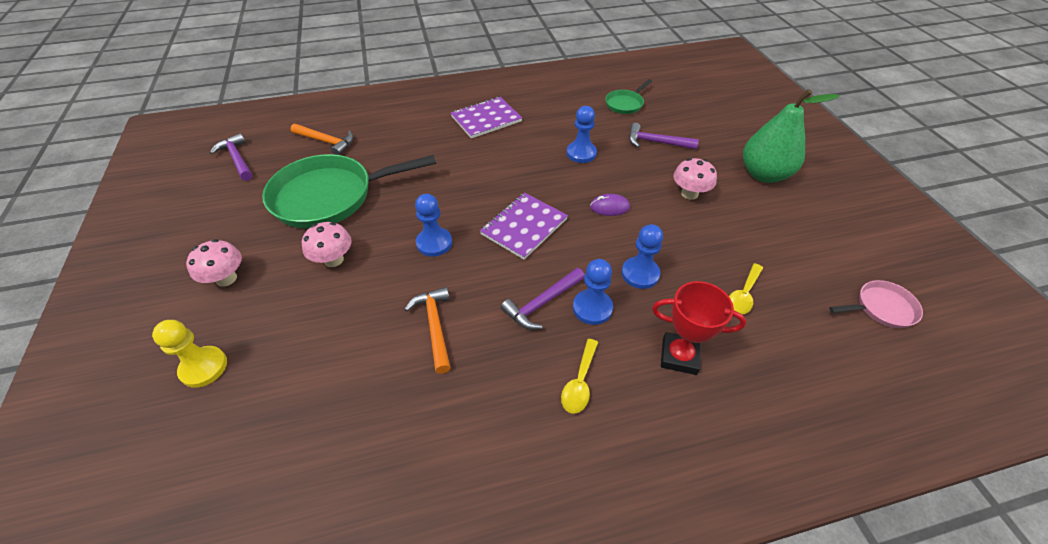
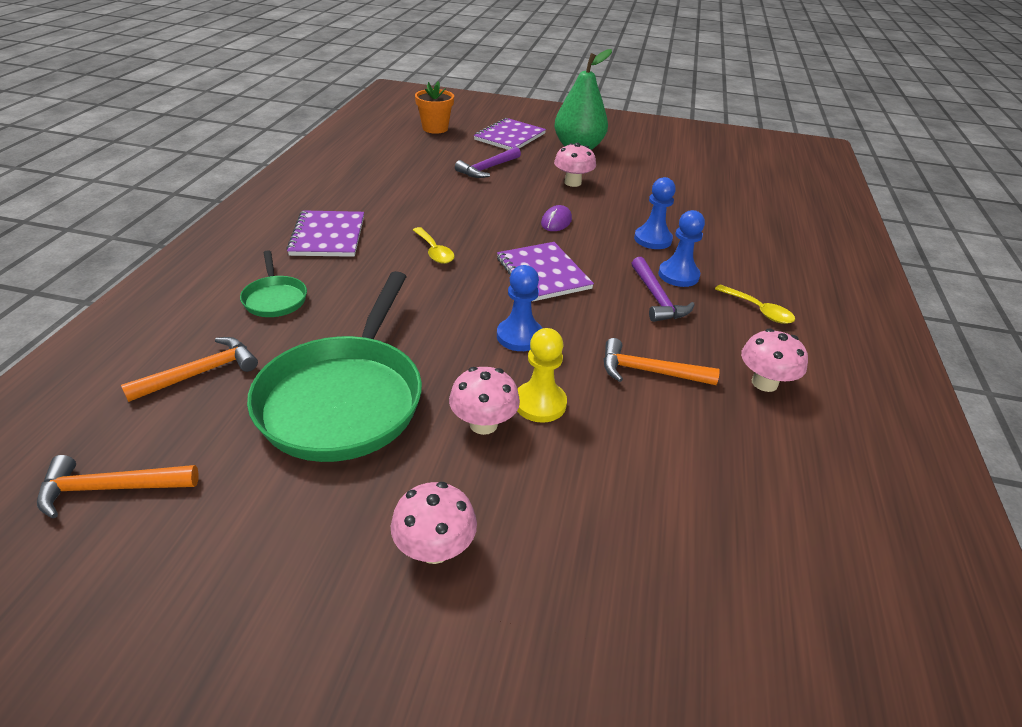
camera: 65 degrees left, 10 degrees down
yellow pawn [152,320,227,388] -> yellow pawn moved to [517,328,567,423]
purple hammer [210,133,252,181] -> orange hammer [37,455,199,519]
blue pawn [567,106,597,163] -> none
green pan [605,79,652,114] -> green pan moved to [240,250,307,317]
red trophy [652,281,746,375] -> none
yellow spoon [729,263,763,315] -> yellow spoon moved to [413,227,455,264]
pink pan [829,280,923,328] -> none
none -> orange flower pot [415,81,454,134]
none -> purple notebook [474,118,546,150]
none -> pink mushroom [741,329,808,392]

